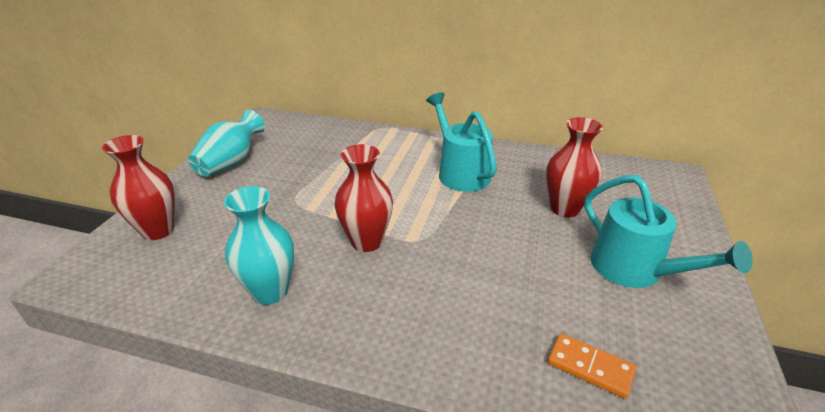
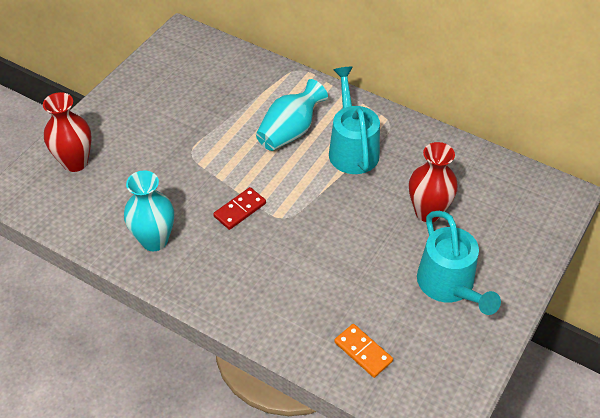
camera: 15 degrees right, 15 degrees up
turquoise vase [188,110,265,177] -> turquoise vase moved to [256,79,328,151]
red vase [335,144,393,252] -> red domino [213,187,266,230]

